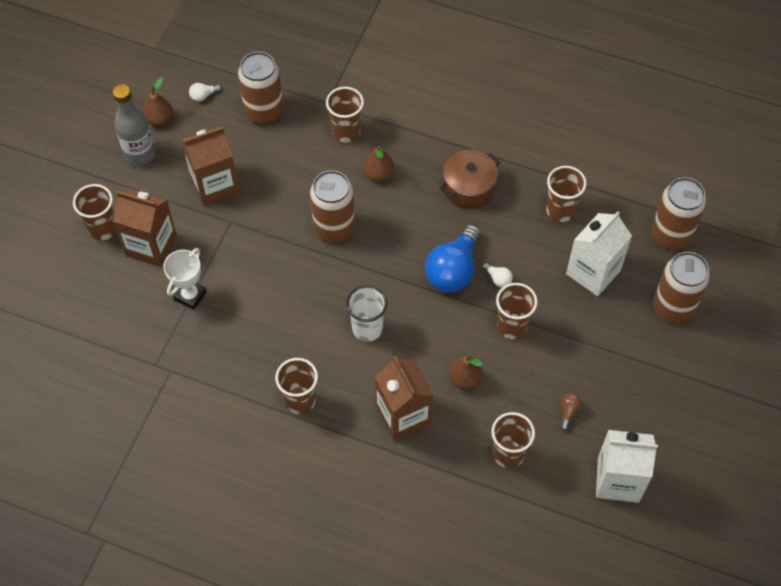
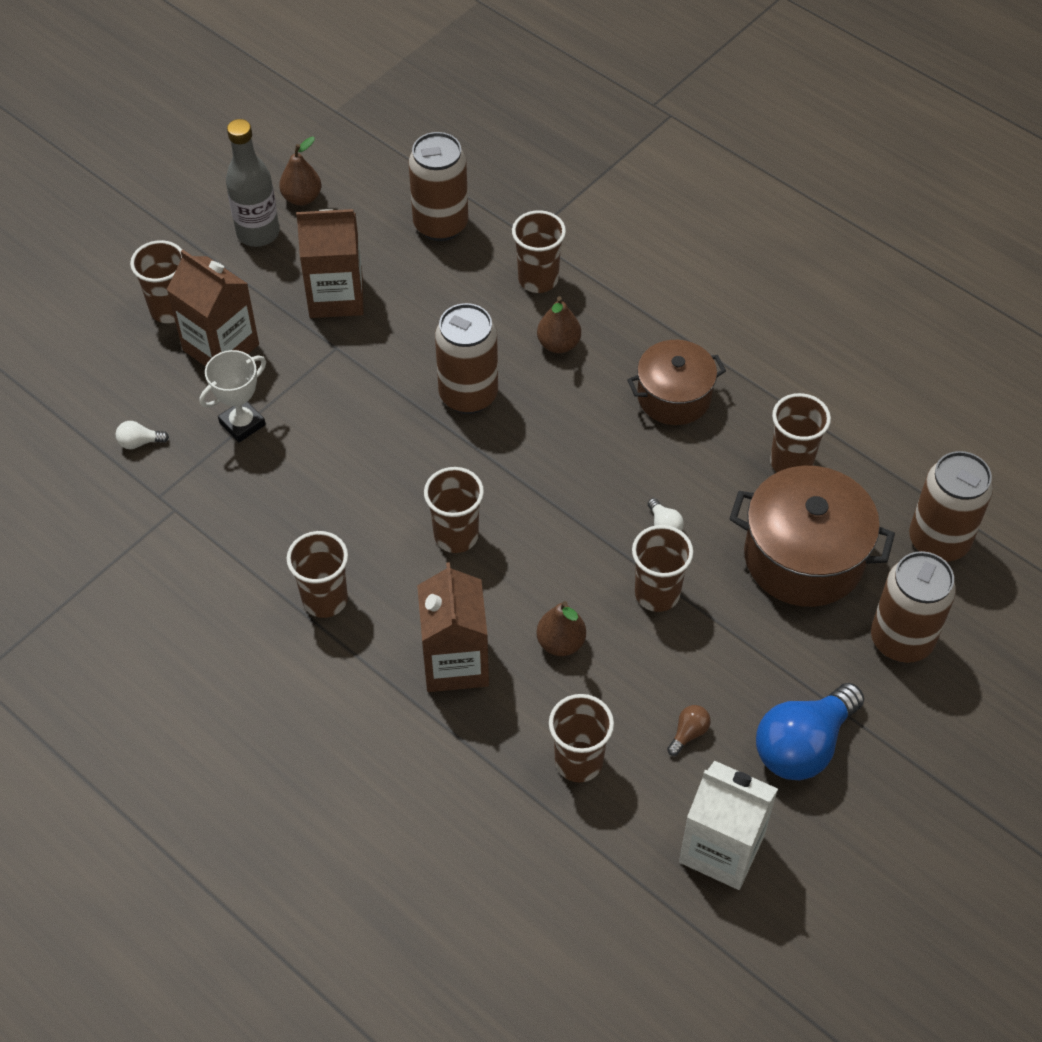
camera: 20 degrees right, 5 degrees down
white light bulb [189,83,221,102] -> white light bulb moved to [116,421,169,449]
white cup [346,285,387,342] -> brown cup [424,467,484,553]
blue light bulb [425,225,481,293] -> blue light bulb moved to [756,683,864,780]
white carton [566,211,632,296] -> brown pot [729,466,895,607]

